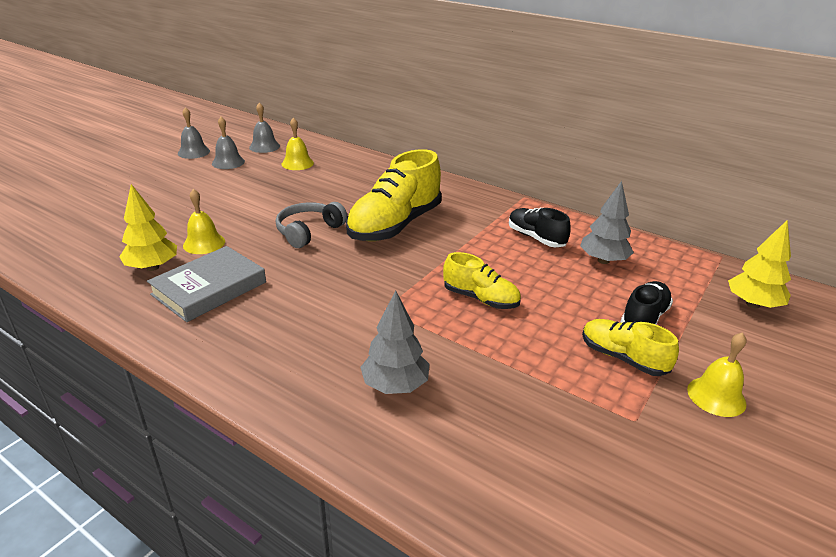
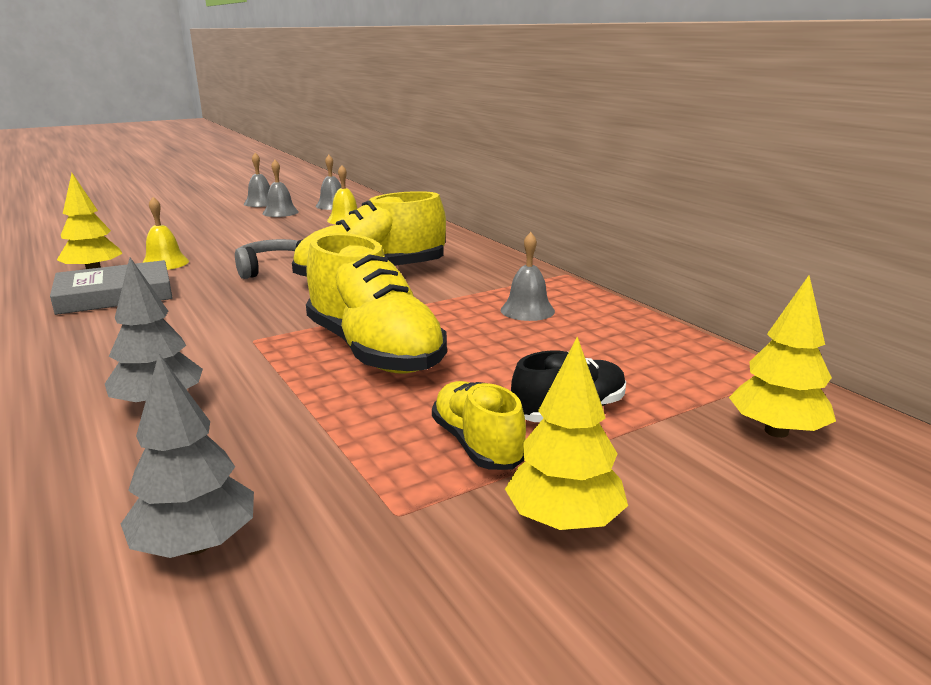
camera: 25 degrees right, 10 degrees down
yellow shoe [443,252,521,309] -> yellow shoe [306,233,447,374], size x1.83
black shoe [509,208,571,247] -> grey bell [500,232,555,321]
grey tree [580,181,634,264] -> grey tree moved to [121,354,254,558]
yellow bell [687,332,747,417] -> yellow tree [505,337,628,530]

